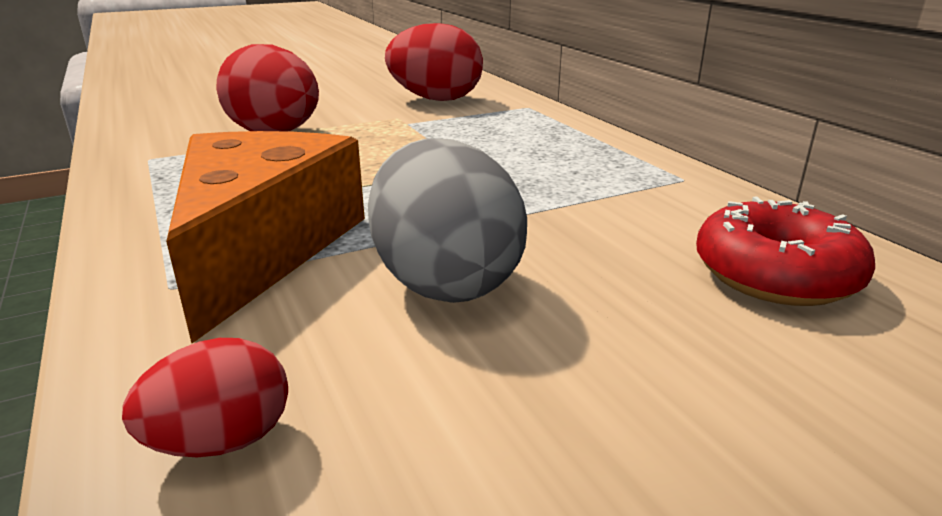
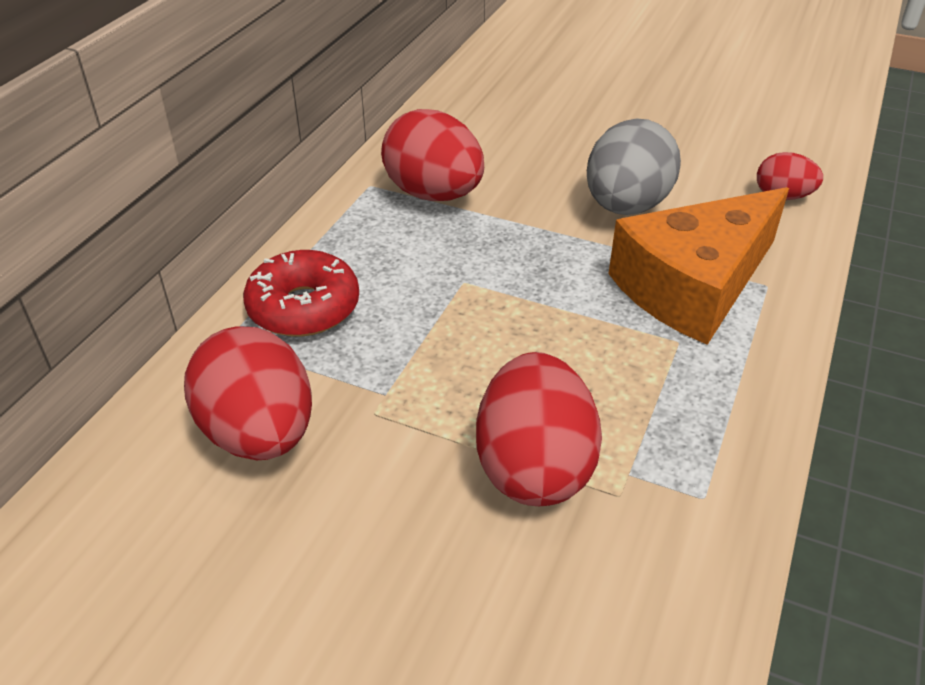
camera: 130 degrees left, 15 degrees up
red donut [696,197,875,306] -> red donut moved to [243,250,359,337]
none -> red egg [381,109,484,201]

